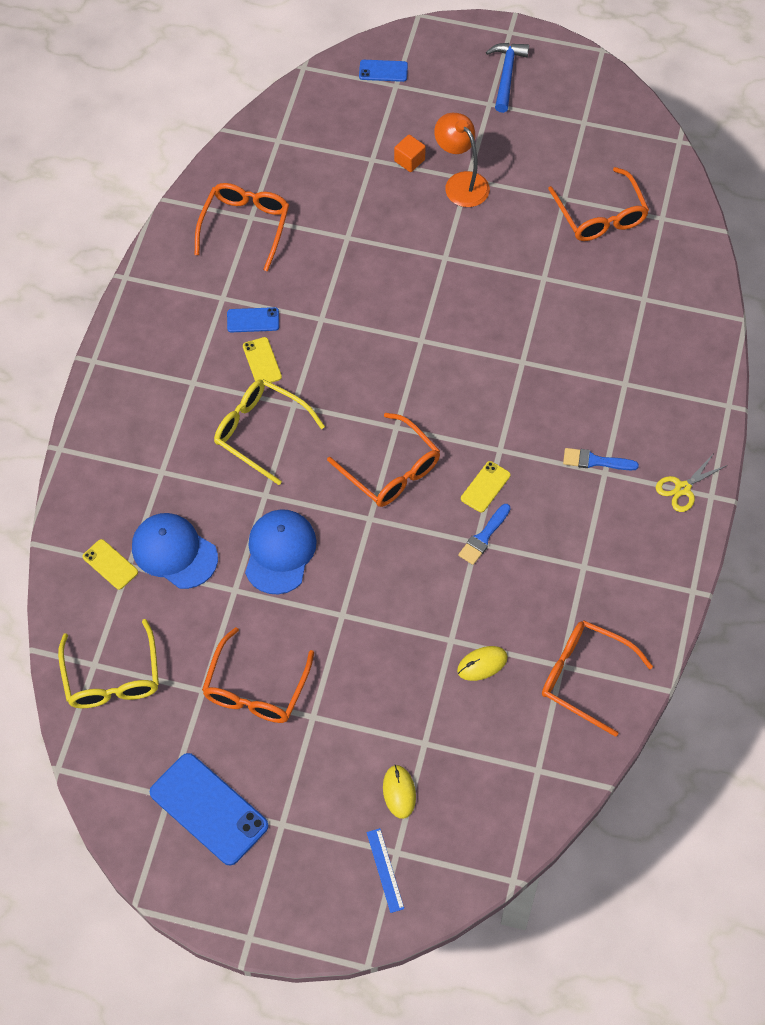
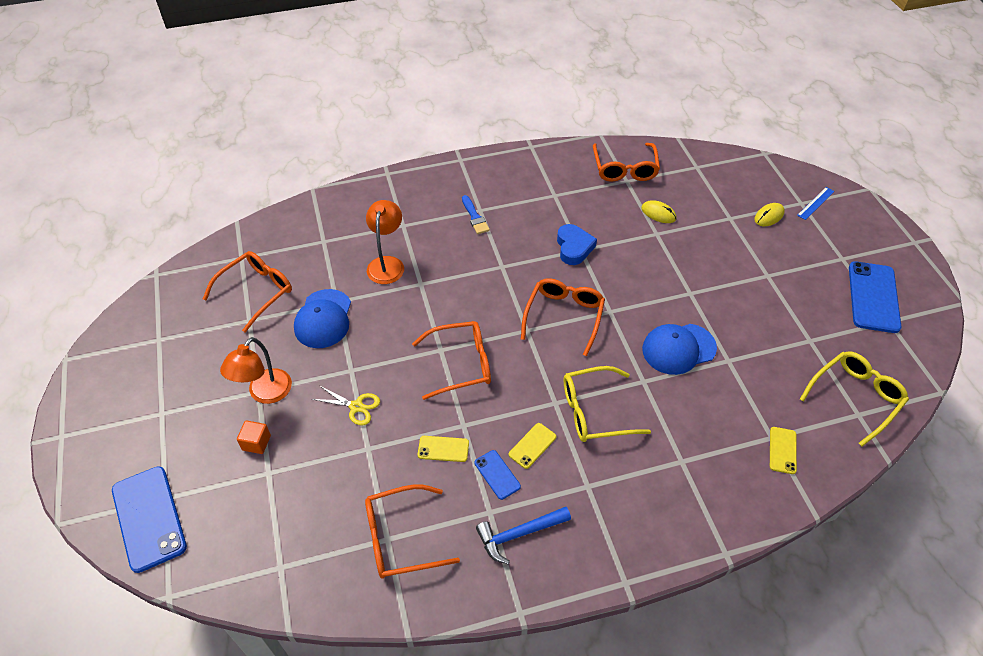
camera: 120 degrees left, 10 degrees down
blue cap [132,513,218,589] -> blue cap moved to [294,289,351,348]
orange glasses [202,627,314,723] -> orange glasses moved to [412,321,491,400]
yellow glasses [214,379,325,485] -> yellow glasses turned 75 degrees clockwise [564,366,651,442]
blue phone [359,60,408,82] -> blue phone [112,466,187,573], size x1.98
blue brush [458,504,511,565] -> blue heart [557,224,597,265]
yellow phone [461,461,511,513] -> yellow phone moved to [418,436,469,462]
blue hammer [486,43,529,113] -> blue hammer moved to [476,507,571,564]
yellow scissors [656,455,727,512] -> yellow scissors moved to [312,386,380,425]
none -> orange lamp [366,200,404,284]

